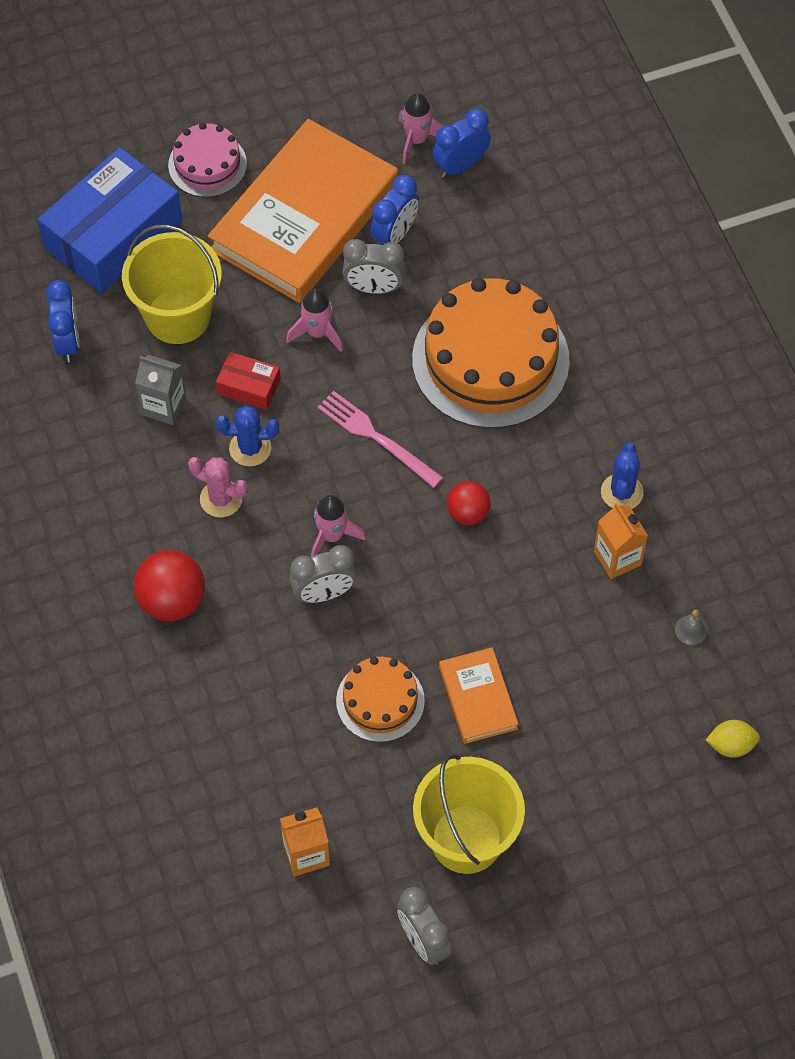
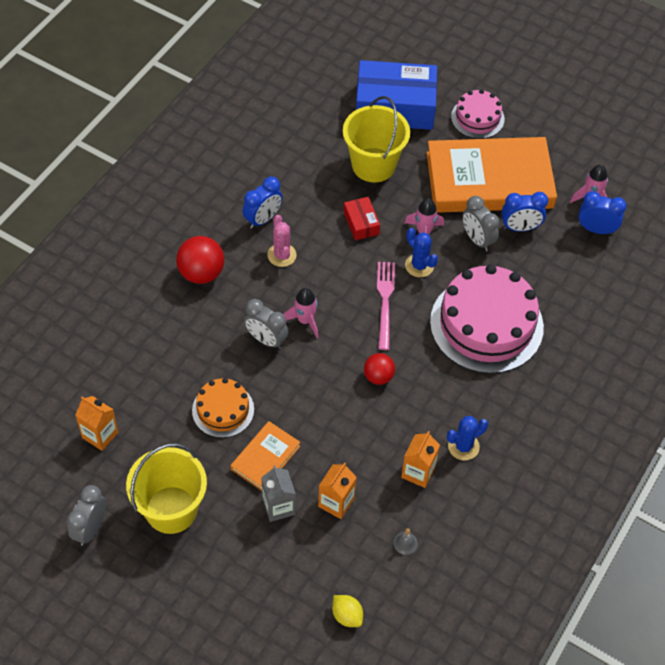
camera: 50 degrees right, 5 degrees down
blue clock [46,280,80,362] -> blue clock moved to [243,177,283,229]
grey carton [135,355,186,425] -> grey carton moved to [261,466,296,522]
blue cactus [216,405,279,466] -> blue cactus moved to [405,228,438,277]
orange cake [412,278,570,428] -> pink cake [430,264,544,374]
none -> orange carton [318,462,357,519]

